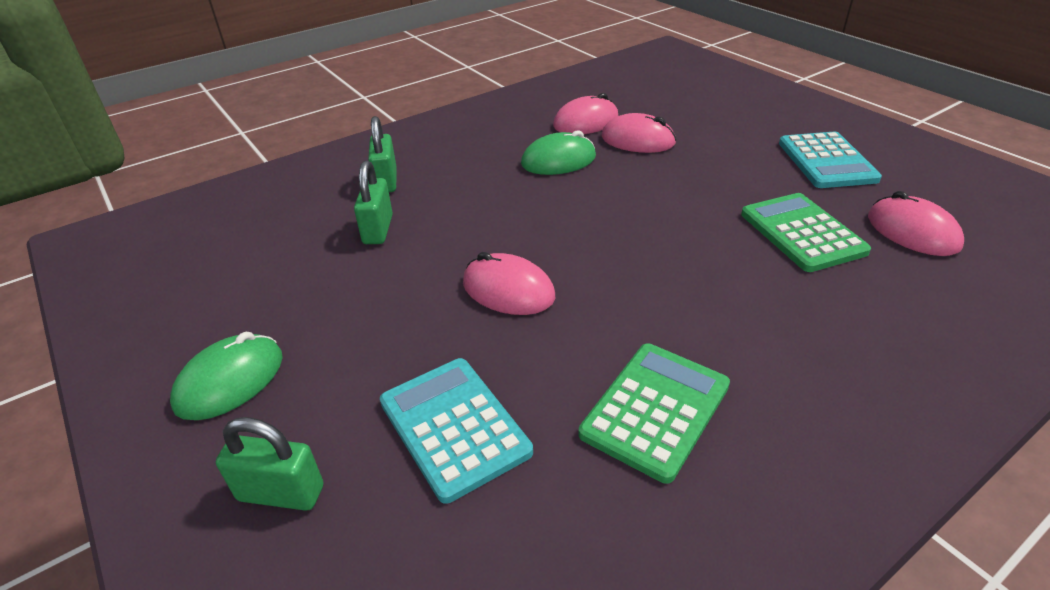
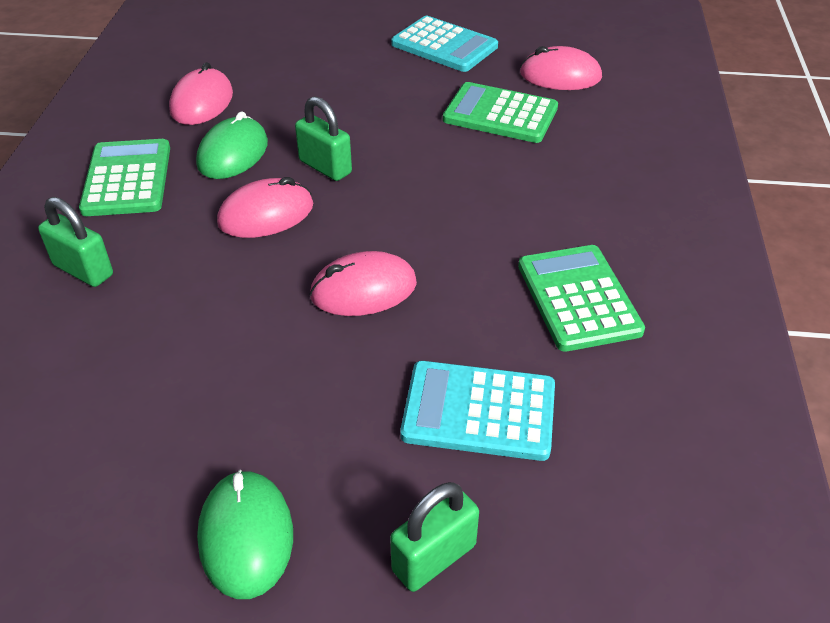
camera: 50 degrees left, 5 degrees up
green padlock [354,160,393,244] -> green padlock moved to [295,96,352,181]
pink mouse [602,113,676,153] -> pink mouse moved to [217,177,313,238]
none -> green calculator [79,139,170,216]

